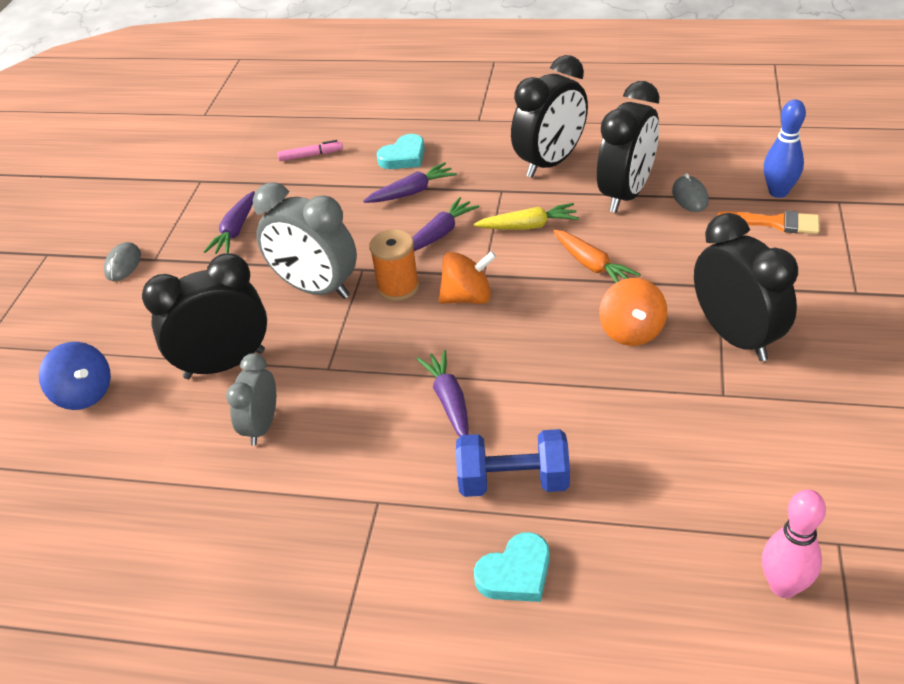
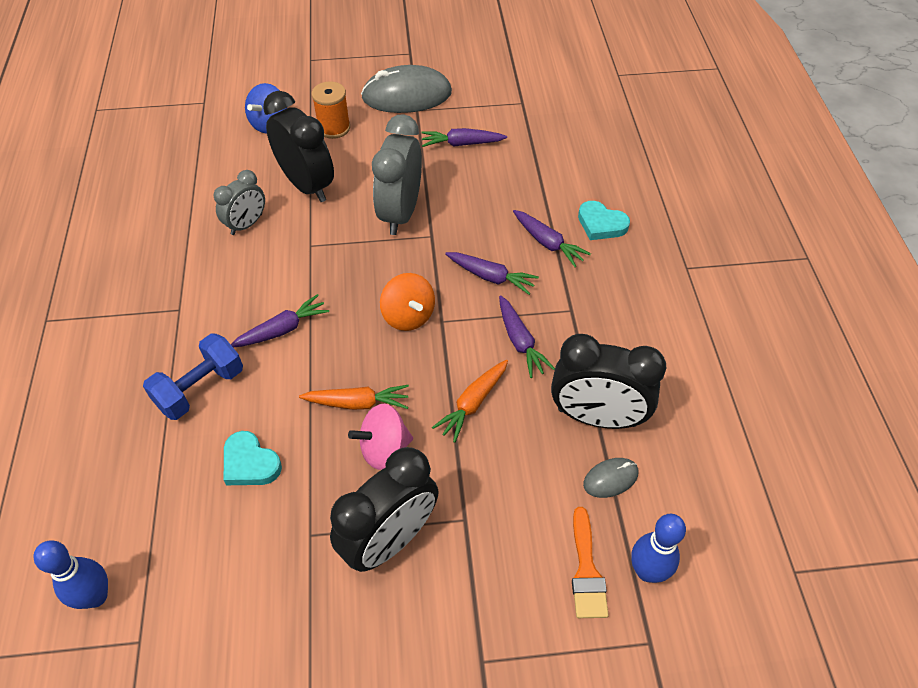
camera: 70 degrees right, 10 degrees up
grey mouse [104,242,141,281] -> grey mouse [361,65,452,113], size x2.14
grey clock [226,353,276,446] -> grey clock turned 135 degrees clockwise [214,170,265,235]
pink marker [278,140,343,161] -> none
orange spool [369,229,419,301] -> orange spool moved to [312,81,350,139]
blue dumbbell [456,429,570,497] -> blue dumbbell turned 60 degrees clockwise [143,333,243,420]
yellow carrot [474,203,579,230] -> purple carrot [499,295,555,378]
turquoise heart [474,532,550,602] -> turquoise heart moved to [224,431,282,485]
black clock [511,55,588,178] -> none
orange spinning top [599,278,667,346] -> pink spinning top [348,404,413,470]
pink bowling pin [762,489,826,598] -> blue bowling pin [33,540,108,609]
none -> orange carrot [299,385,409,410]

